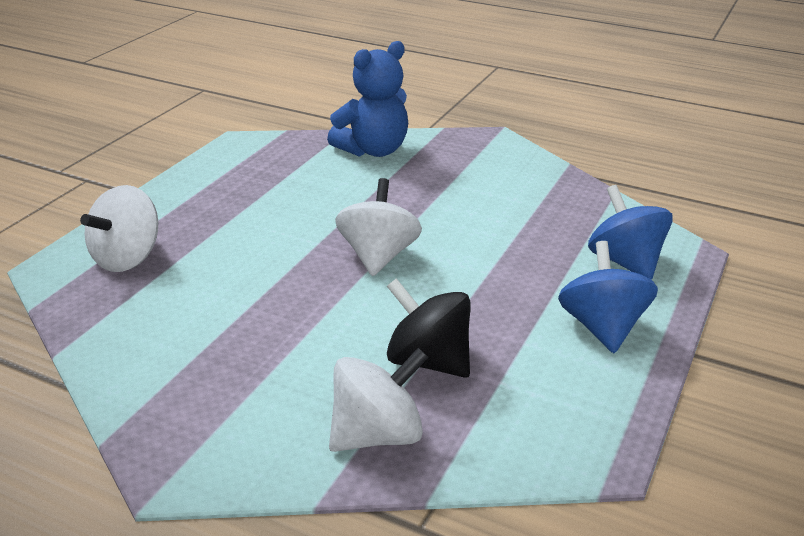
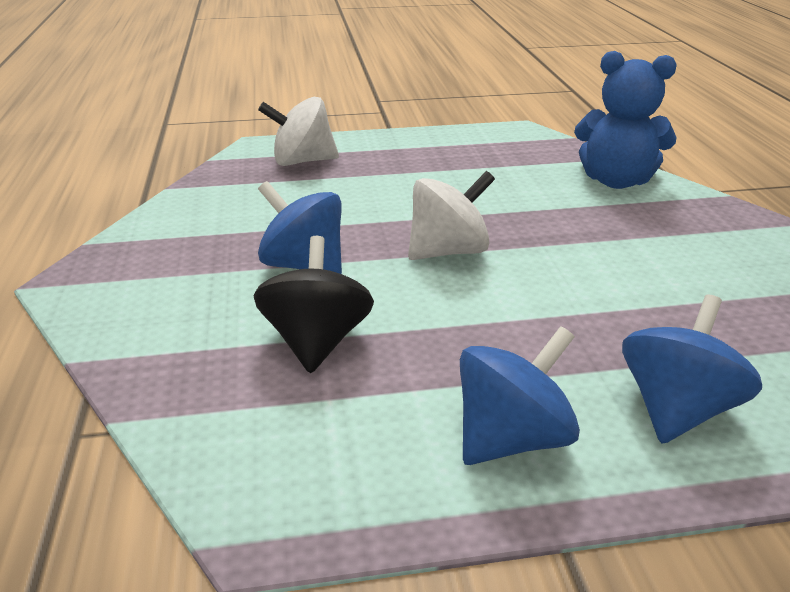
camera: 55 degrees right, 0 degrees up
white spinning top [329,348,429,452] -> none
none -> blue spinning top [258,181,342,274]

